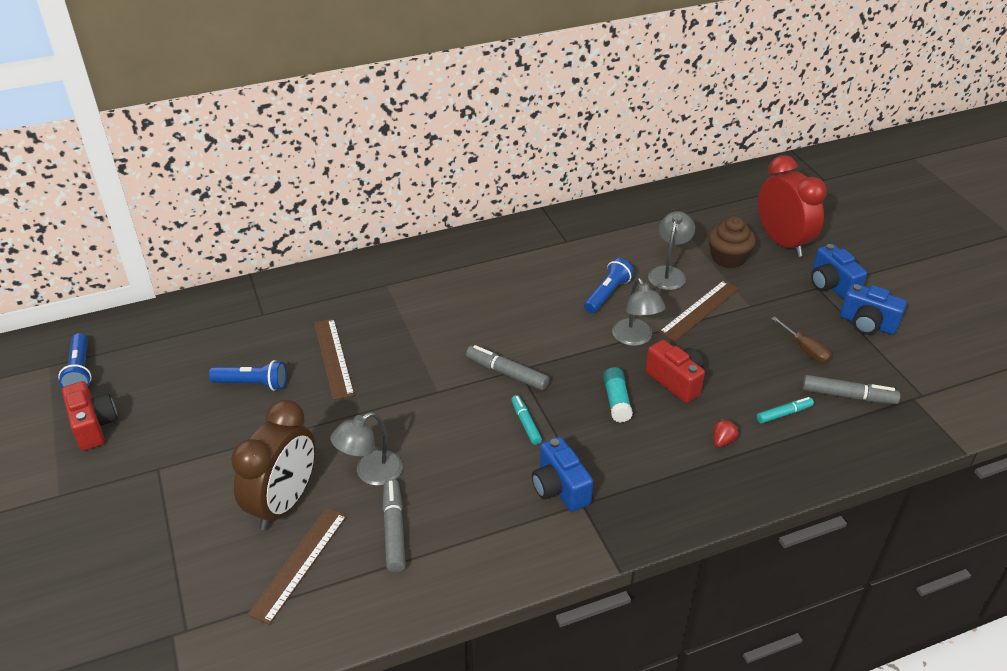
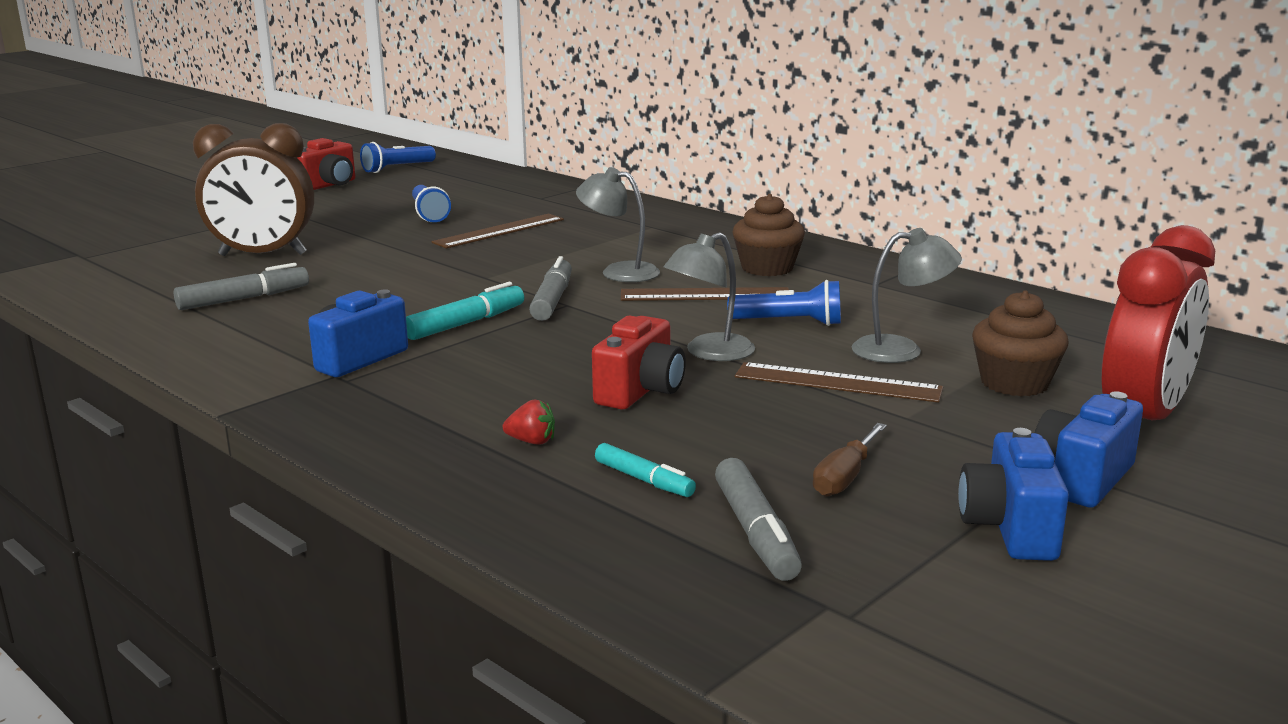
camera: 65 degrees right, 20 degrees down
brown ruler [247,507,347,625] -> brown ruler moved to [621,287,789,301]
grey lamp [330,412,403,486] -> grey lamp moved to [576,167,660,282]
turquoise marker [511,395,542,445] -> turquoise marker [406,282,524,340], size x1.52
turquoise glue stick [603,367,633,423] -> none
none -> brown cupcake [733,194,805,276]

